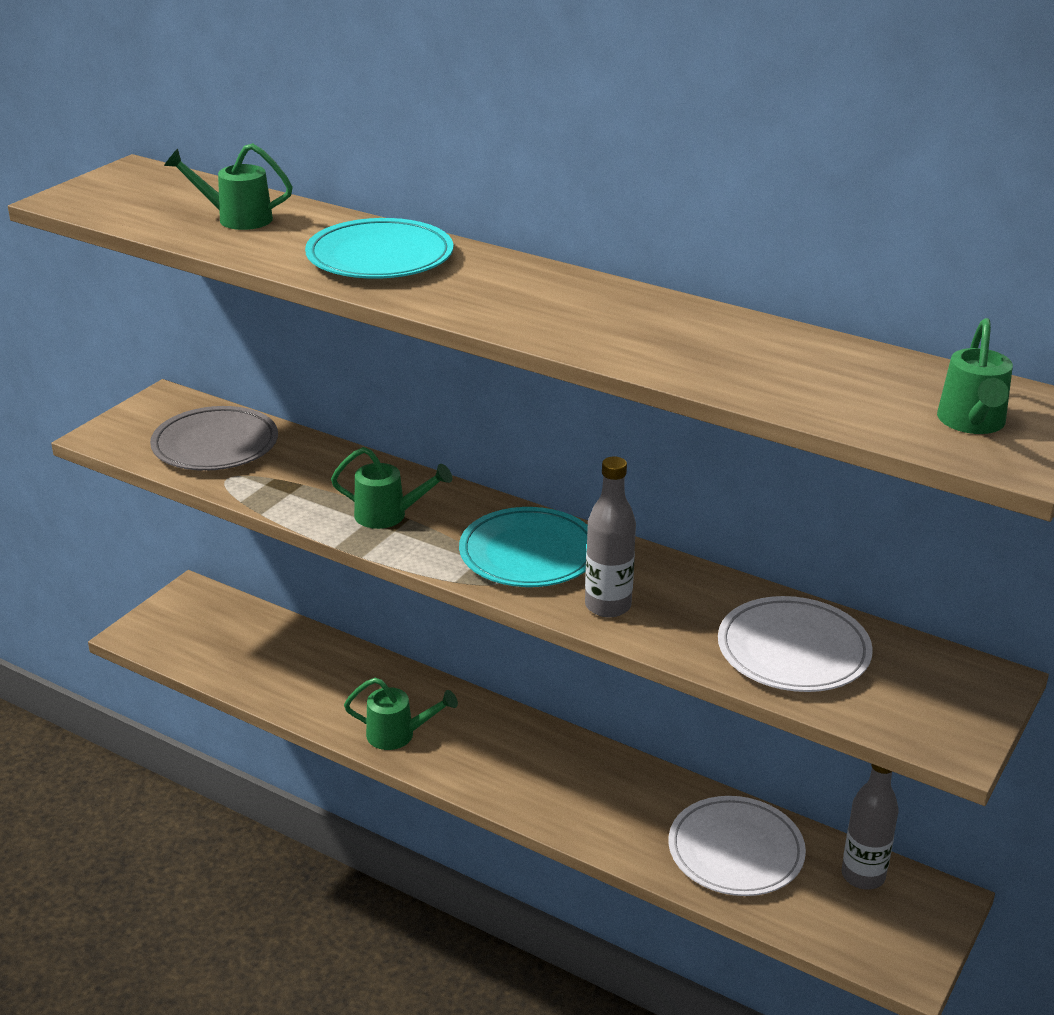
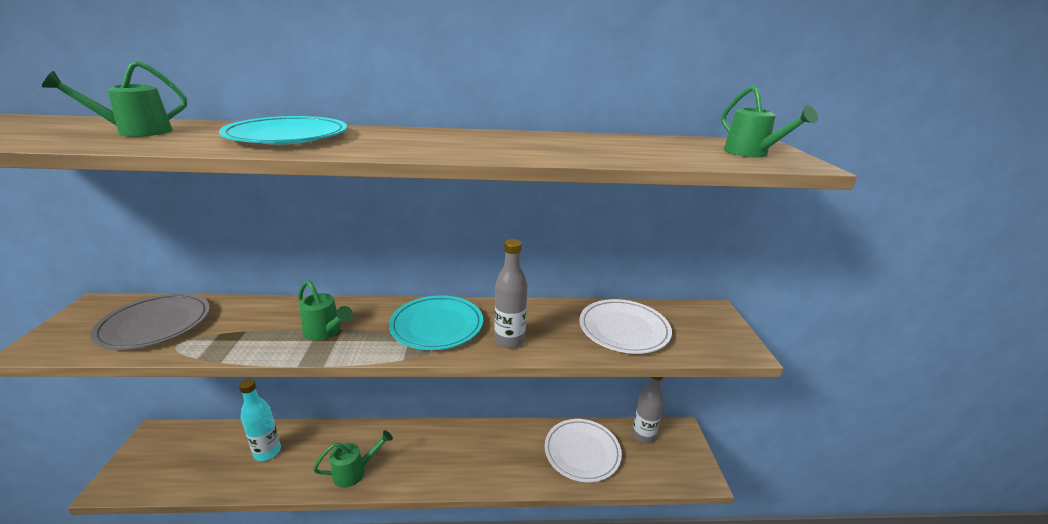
camera: 35 degrees left, 5 degrees down
green watering can [331,447,452,529] -> green watering can turned 60 degrees clockwise [298,280,353,341]
none -> turquoise bottle [239,379,281,461]

